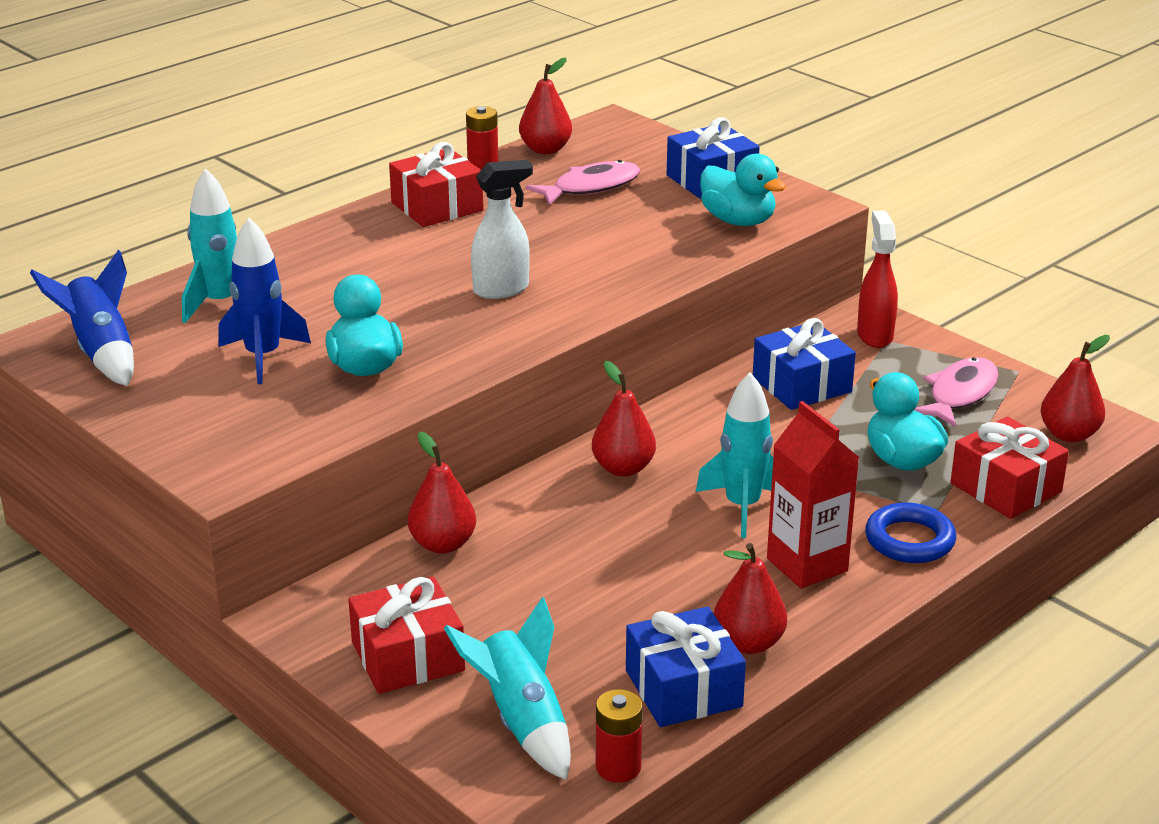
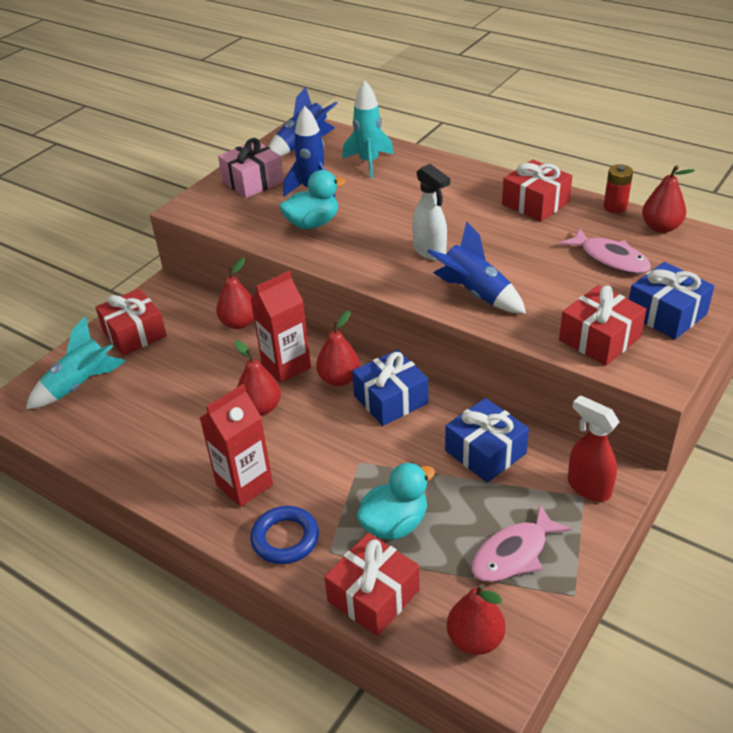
camera: 80 degrees right, 10 degrees up
red battery [596,689,643,783] -> none
blue gift [626,607,746,727] -> blue gift moved to [352,350,428,426]
turquoise rocket [696,372,773,538] -> none
turquoise duck [700,154,786,226] -> red gift [559,285,646,366]
red pear [714,543,787,654] -> red pear moved to [235,340,281,416]
red spray bottle [857,211,898,348] -> red spray bottle turned 120 degrees counterclockwise [568,395,619,501]
pink fish [914,357,999,427] -> pink fish turned 120 degrees clockwise [471,504,572,582]
none -> pink gift [218,138,284,198]
none -> red carton [251,271,311,383]
none -> blue rocket [427,221,526,314]

